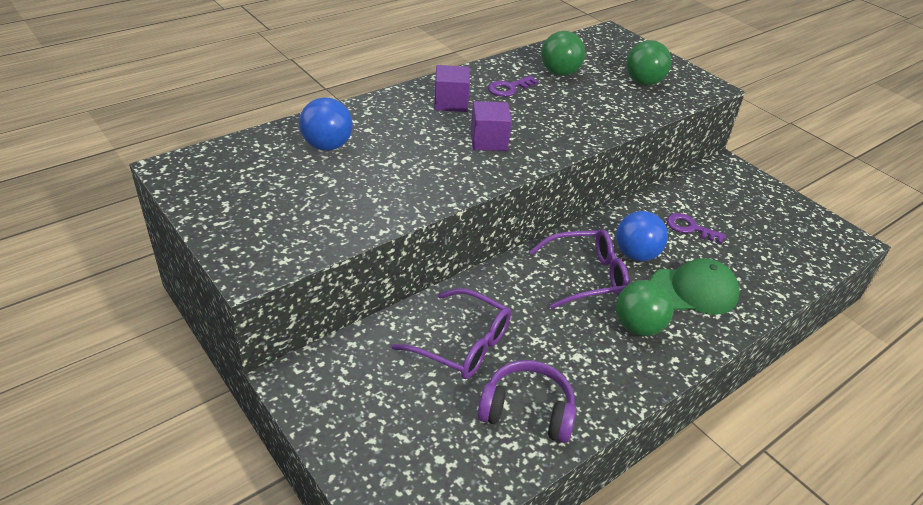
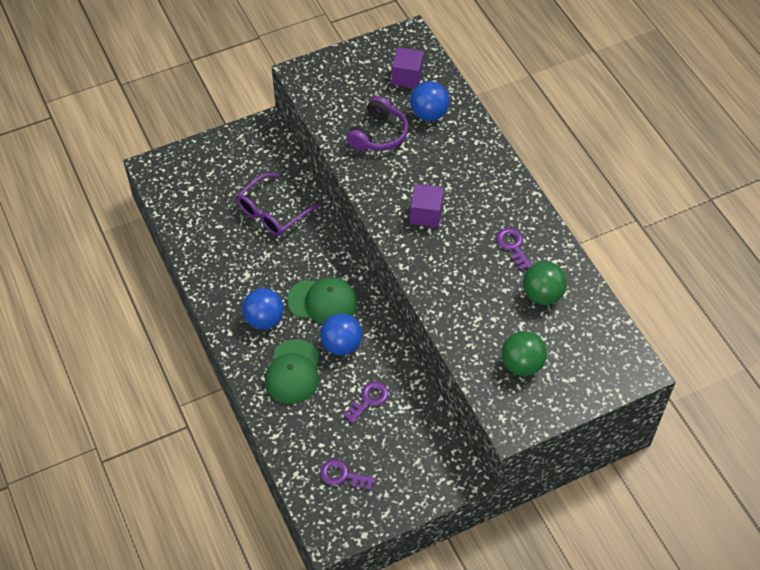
camera: 105 degrees right, 15 degrees up
purple cube [434,65,470,112] -> purple cube moved to [392,47,424,88]
purple headphones [477,360,576,443] -> purple headphones moved to [347,96,408,151]
purple glasses [529,229,629,309] -> green cap [287,277,357,324]
green ball [616,280,674,336] -> blue ball [242,288,284,330]
none -> purple key [320,459,375,490]

